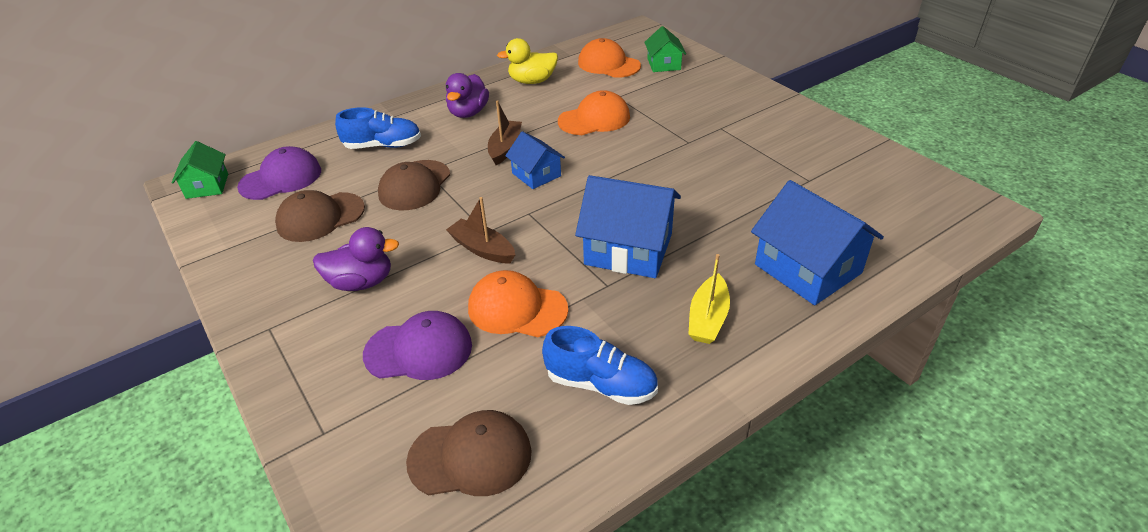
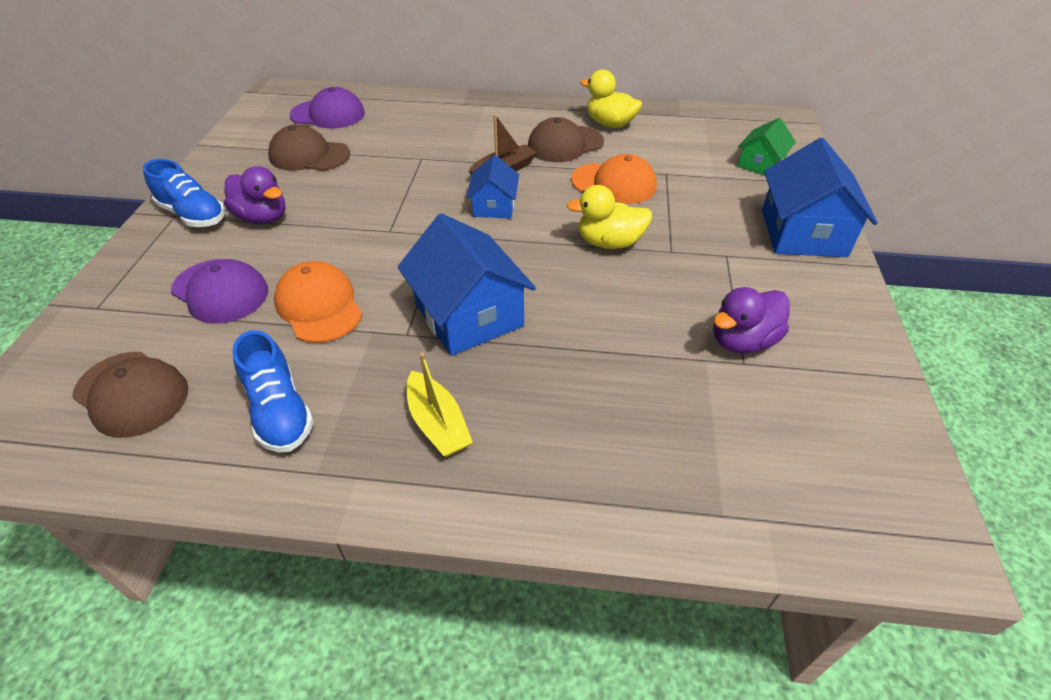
camera: 40 degrees right, 5 degrees up
green house [172,141,228,199] -> none
blue shoe [335,107,421,149] -> blue shoe moved to [143,159,225,227]
brown cap [378,160,450,211] -> brown cap moved to [528,117,604,162]
purple duck [446,73,489,118] -> purple duck moved to [713,287,790,354]
brown boat [446,197,515,263] -> none
orange cap [578,38,641,78] -> none
yellow boat [688,254,730,344] -> yellow boat turned 90 degrees counterclockwise [407,353,473,457]
blue house [751,180,884,305] -> blue house moved to [762,138,878,257]
none -> yellow duck [566,185,653,249]

